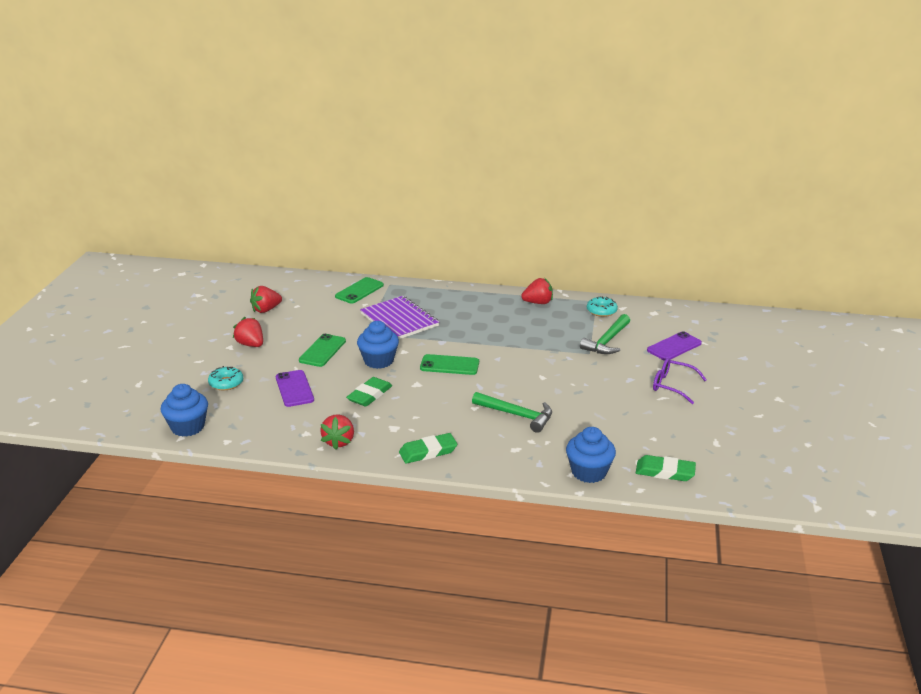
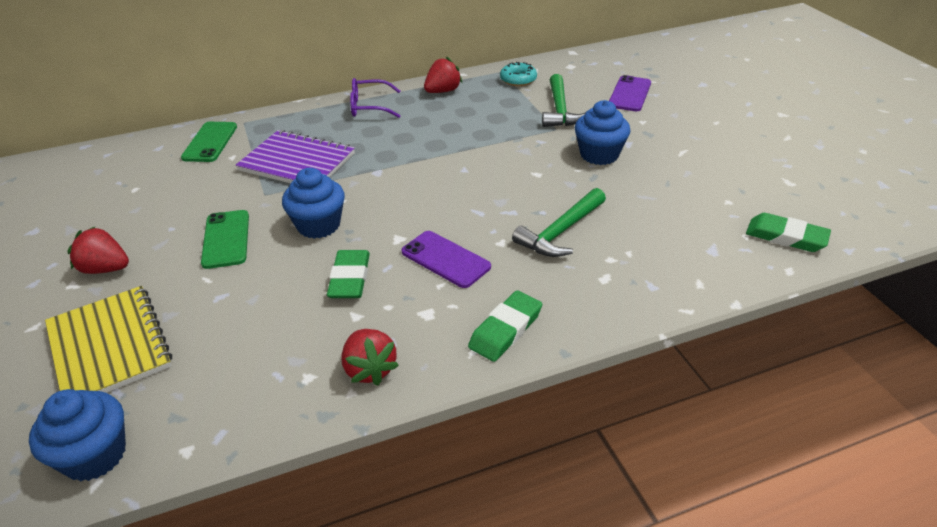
camera: 30 degrees left, 10 degrees up
turquoise donut [208,366,243,390] -> yellow notebook [45,286,172,393]
red strawberry [250,286,282,313] -> none
purple phone [276,370,314,407] -> purple phone moved to [401,231,491,288]
green phone [420,354,479,375] -> none
green hammer [472,392,552,433] -> green hammer turned 135 degrees clockwise [512,188,606,257]
blue cupcake [566,427,616,483] -> blue cupcake moved to [575,100,630,165]
green eraser [636,455,696,481] -> green eraser turned 45 degrees clockwise [746,213,831,252]
purple glasses [653,358,707,404] -> purple glasses moved to [350,78,400,118]

